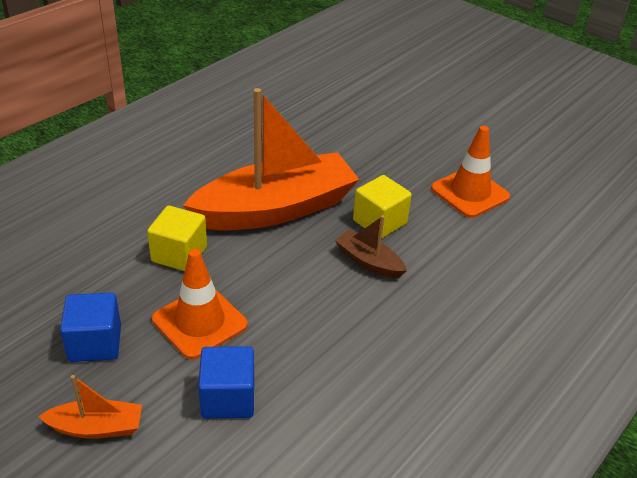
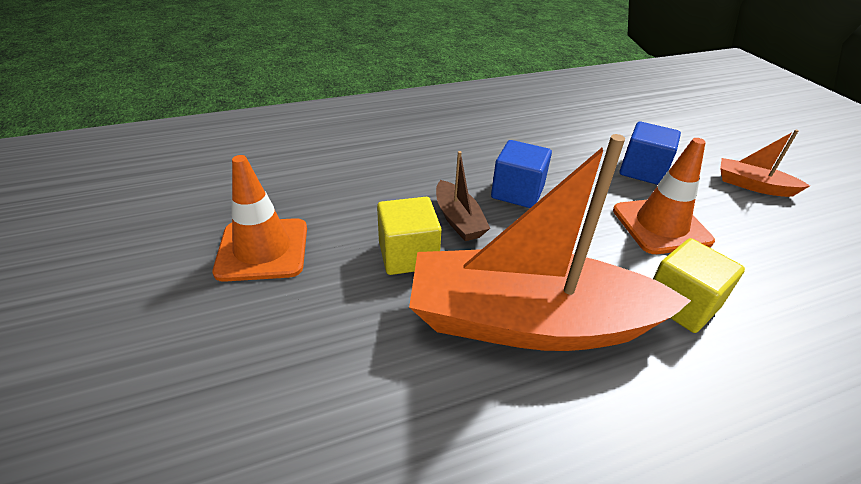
camera: 150 degrees left, 0 degrees up
blue cube [60,292,121,362] -> blue cube moved to [491,140,552,208]

